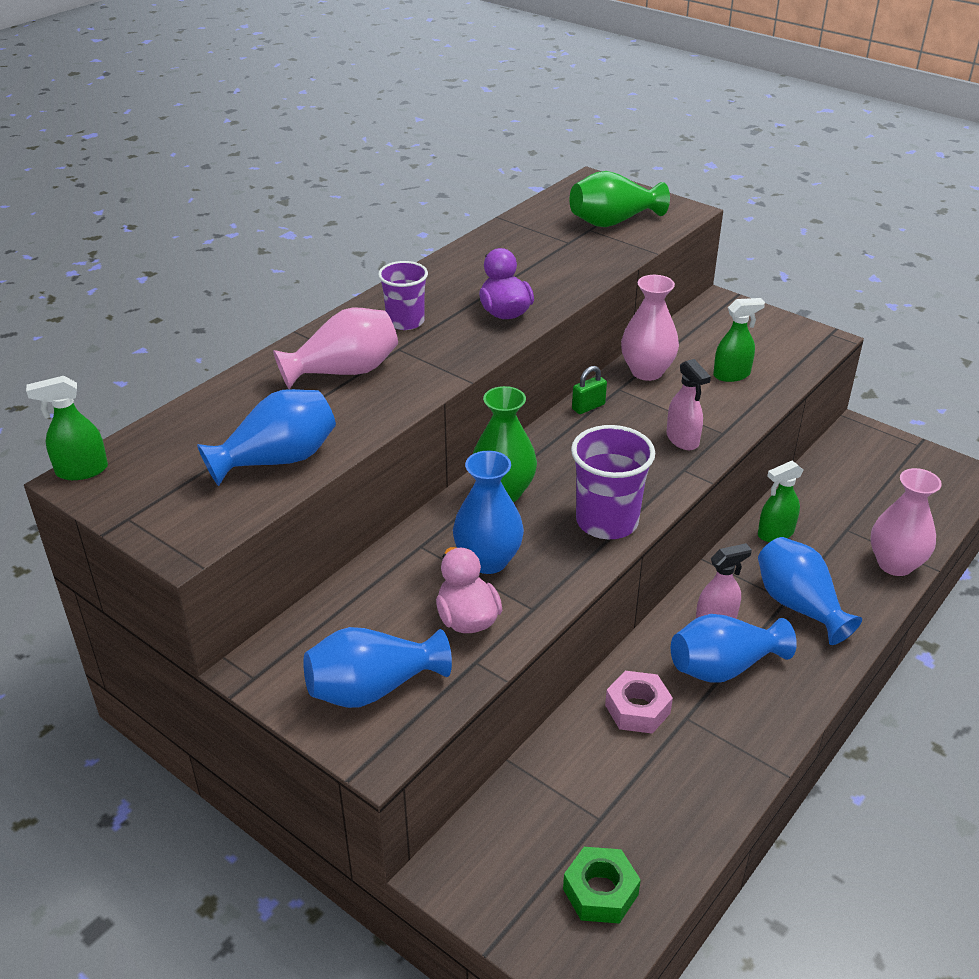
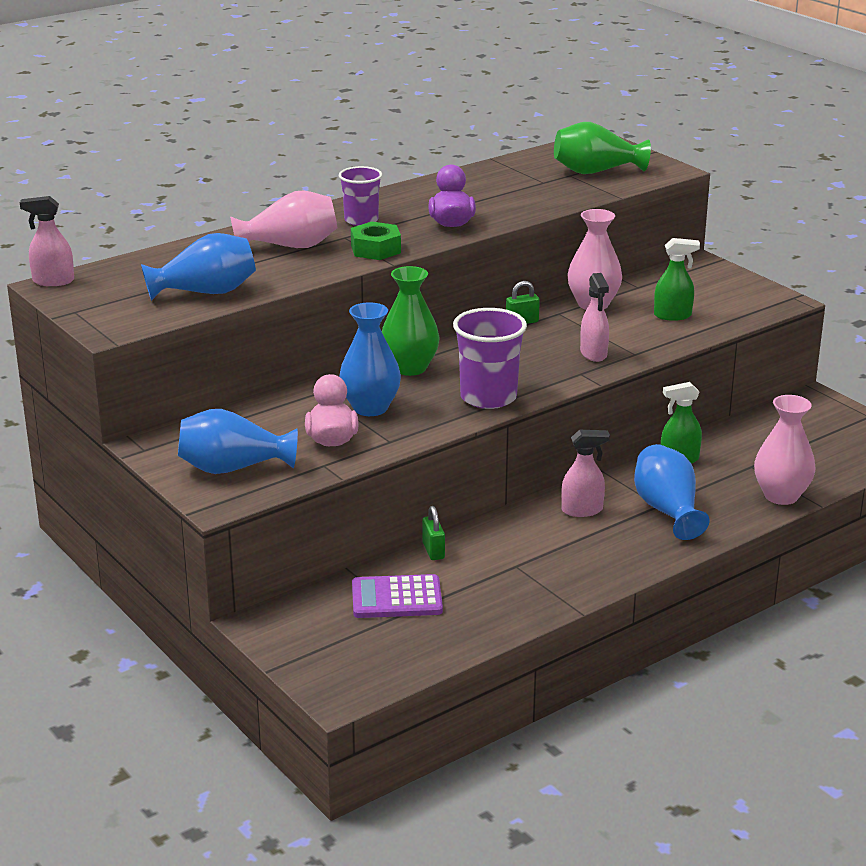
camera: 15 degrees right, 10 degrees down
green spray bottle [26,376,108,480] -> pink spray bottle [20,196,74,286]
green nut [563,847,641,924] -> green nut moved to [351,222,401,260]
pink nut [605,671,673,734] -> none
blue vase [671,614,797,683] -> none
none -> purple calculator [352,574,443,618]
none -> green padlock [422,506,445,560]

